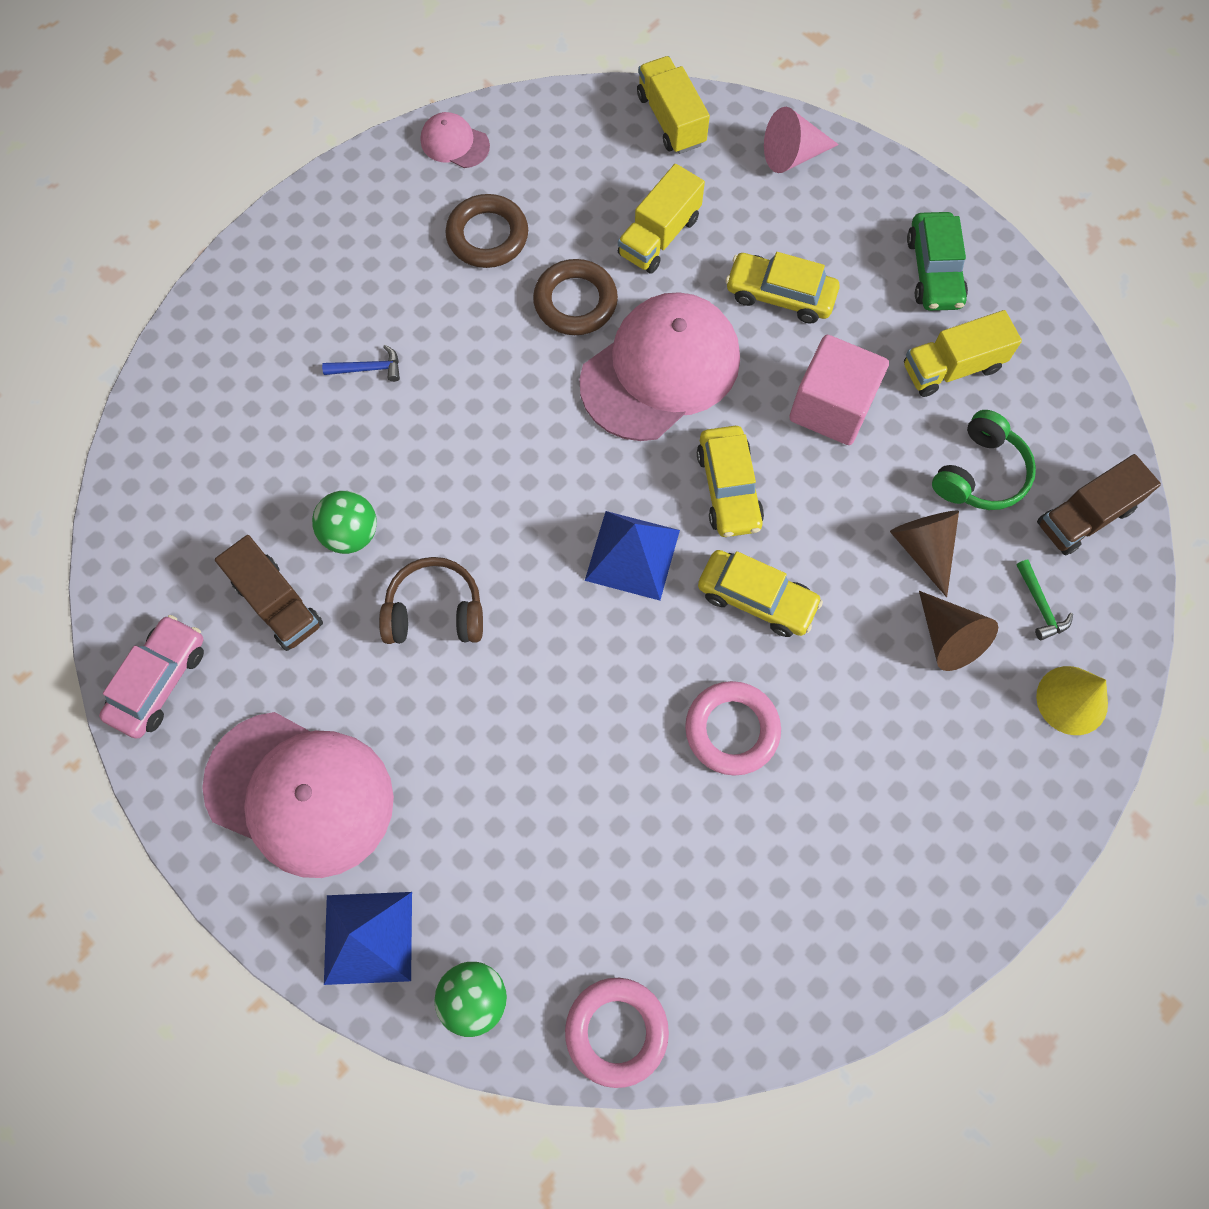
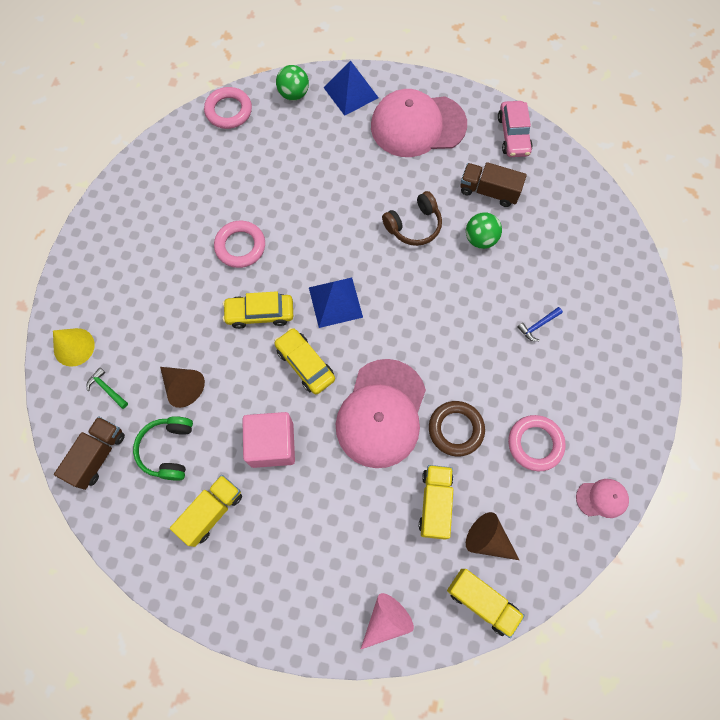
camera: 150 degrees right, 0 degrees up
brown ring [445,194,528,268] -> pink ring [508,415,566,471]
yellow car [725,252,840,324] -> none
green car [907,212,968,311] -> none
brown cone [919,591,998,671] -> brown cone moved to [466,512,519,560]

